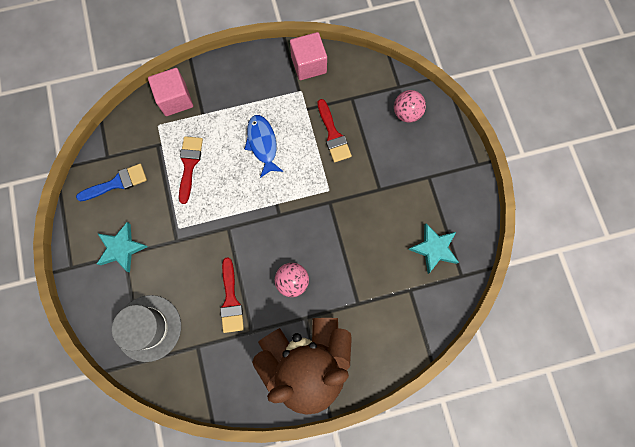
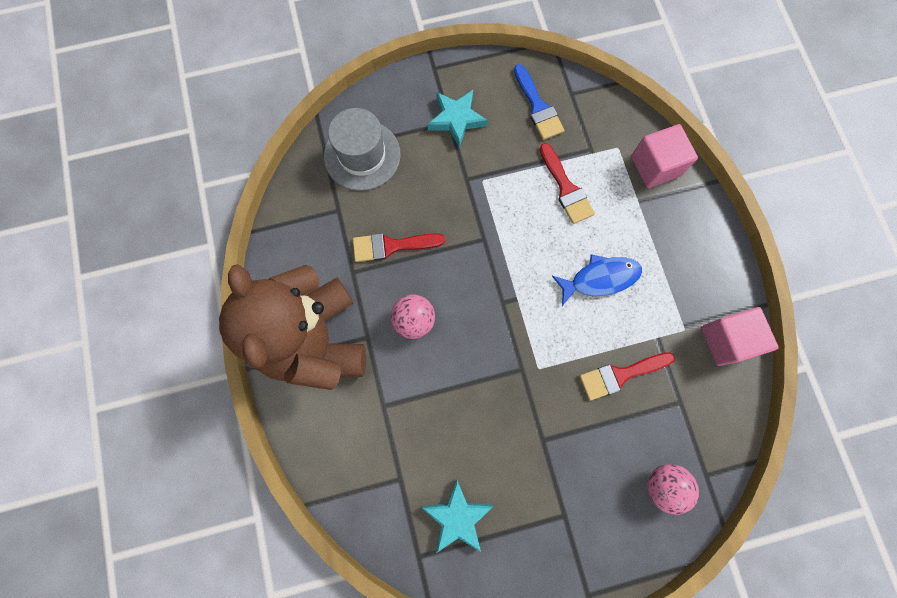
camera: 90 degrees right, 0 degrees up
red brush [179,136,203,204] -> red brush turned 60 degrees clockwise [540,143,595,224]

